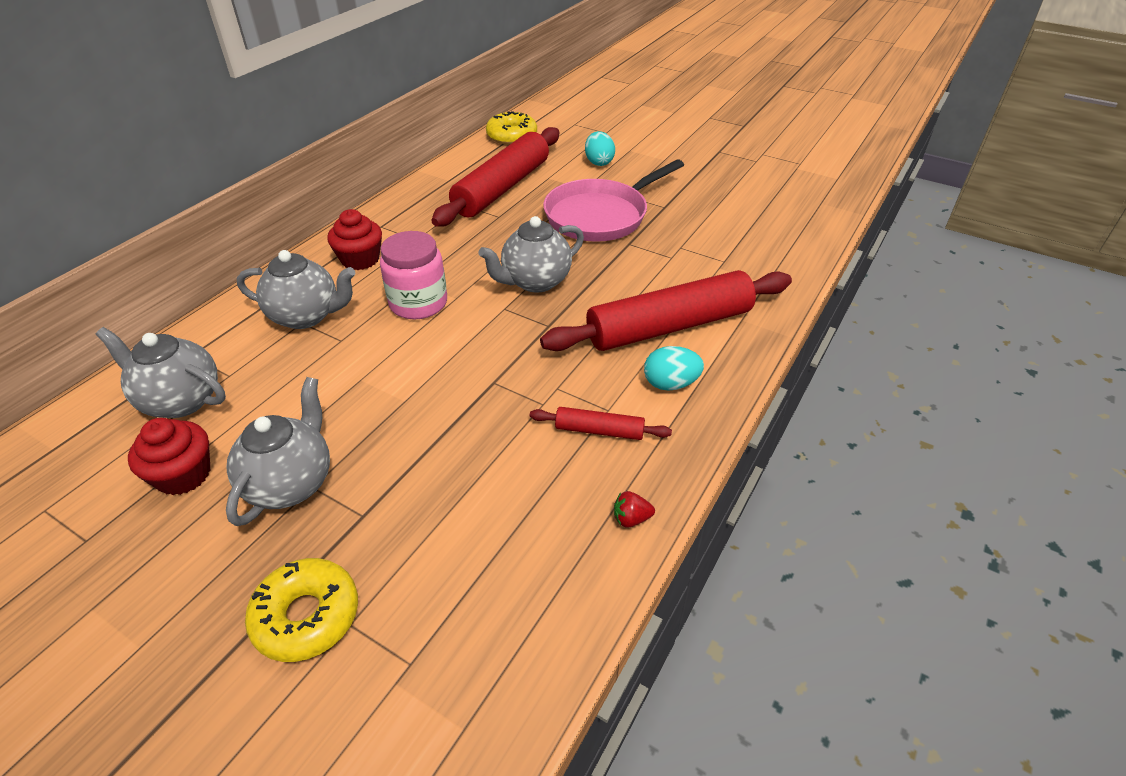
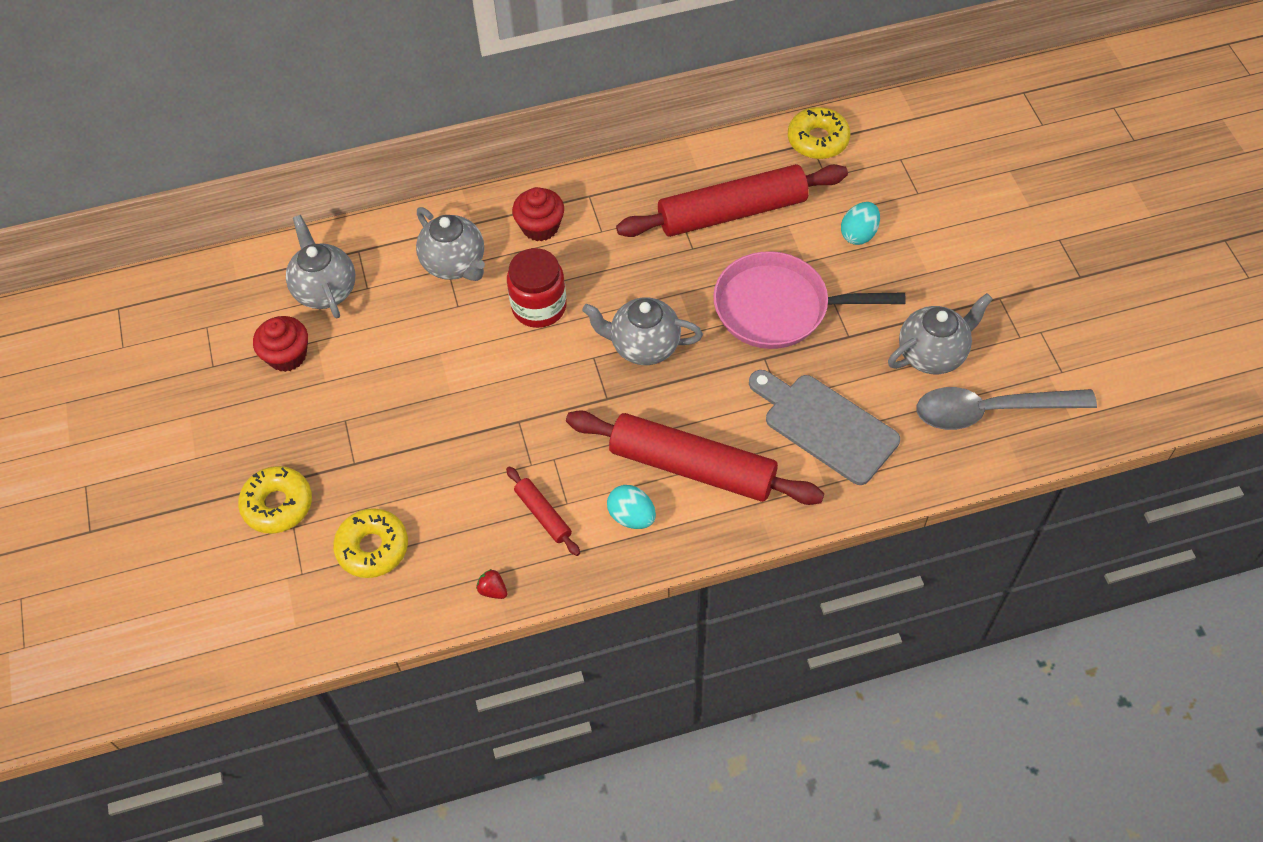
camera: 45 degrees right, 15 degrees up
grey teapot [226,377,330,526] -> grey teapot moved to [888,293,993,374]
pink jar [380,231,447,319] -> red jar [507,248,567,328]
none -> yellow donut [333,508,408,578]
none -> grey cutting board [749,370,900,485]
none -> grey spoon [916,387,1097,430]

